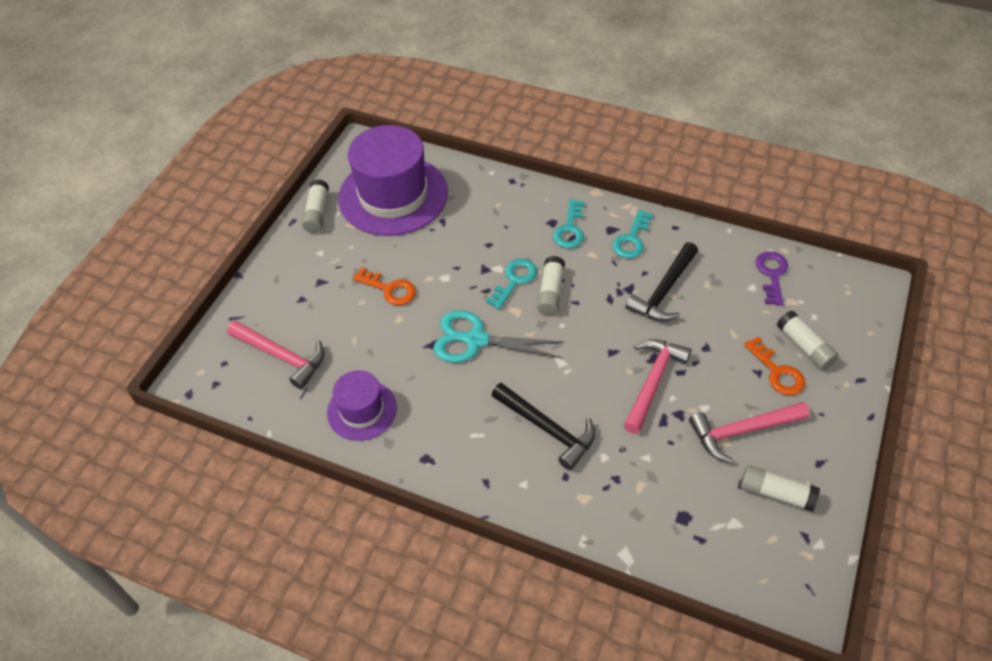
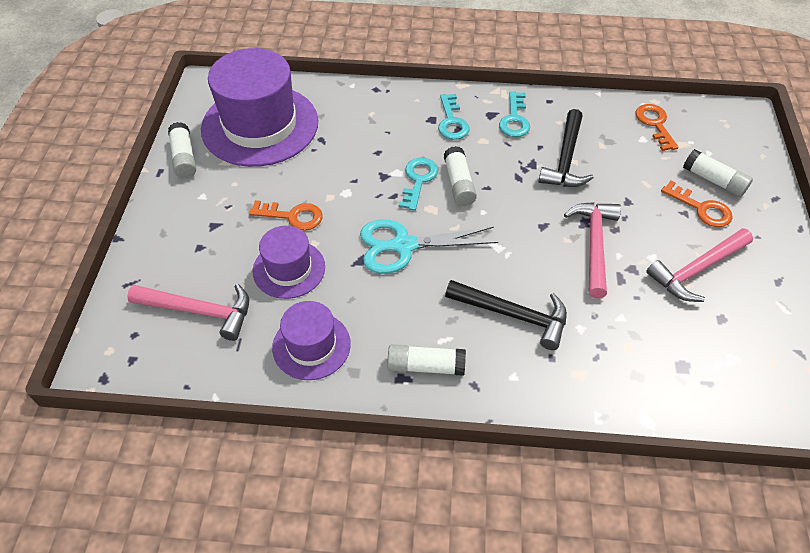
camera: 20 degrees left, 0 degrees up
white glue stick [741,465,820,512] -> white glue stick moved to [387,344,466,376]
purple key [756,251,788,306] -> orange key [635,104,679,151]
none -> purple hat [253,226,325,299]

